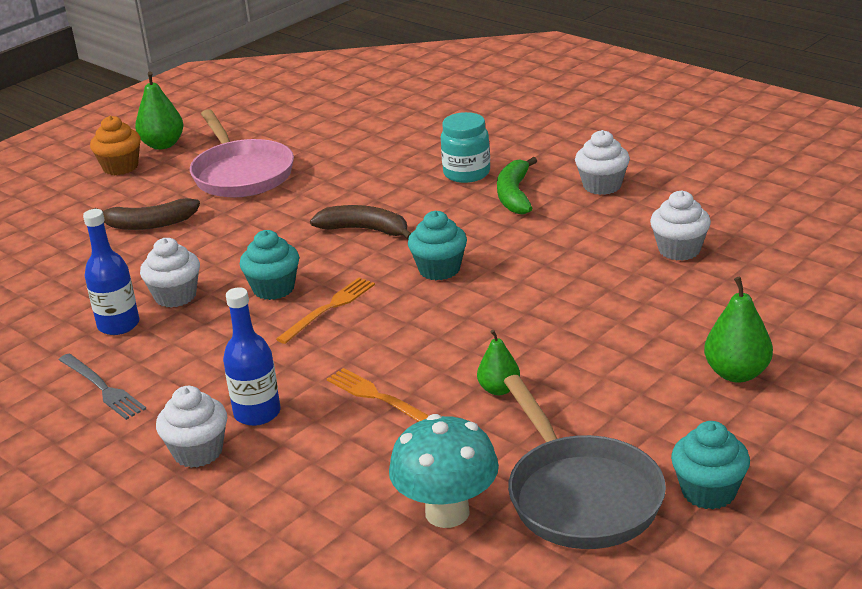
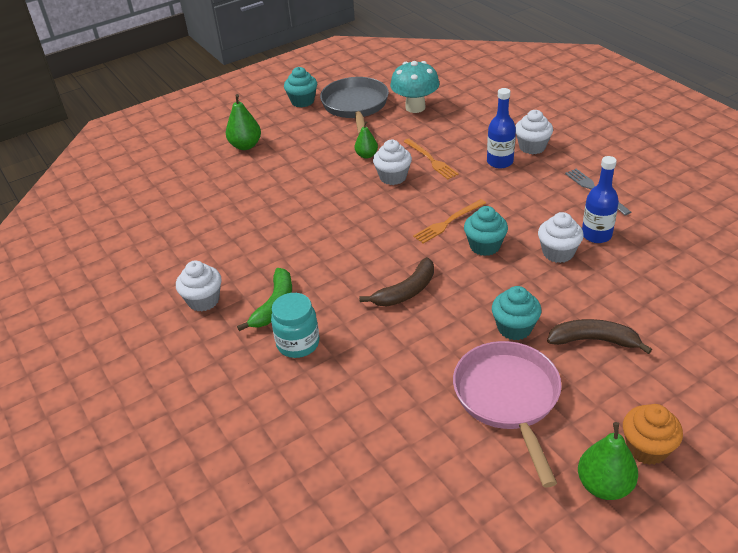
camera: 165 degrees left, 10 degrees up
brown banana [310,205,411,239] -> brown banana turned 75 degrees counterclockwise [359,257,434,306]
turquoise cupcake [408,211,467,280] -> turquoise cupcake moved to [492,286,541,340]
white cupcake [650,190,711,261] -> white cupcake moved to [373,140,412,185]

